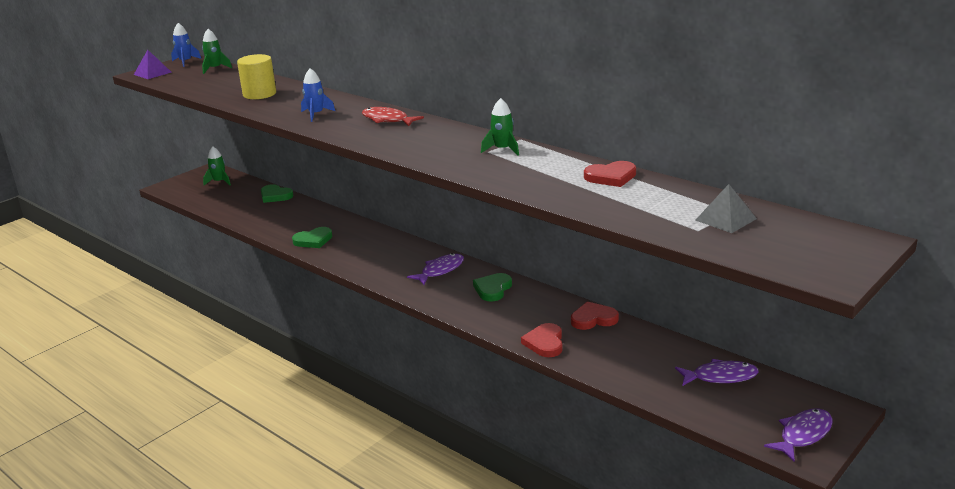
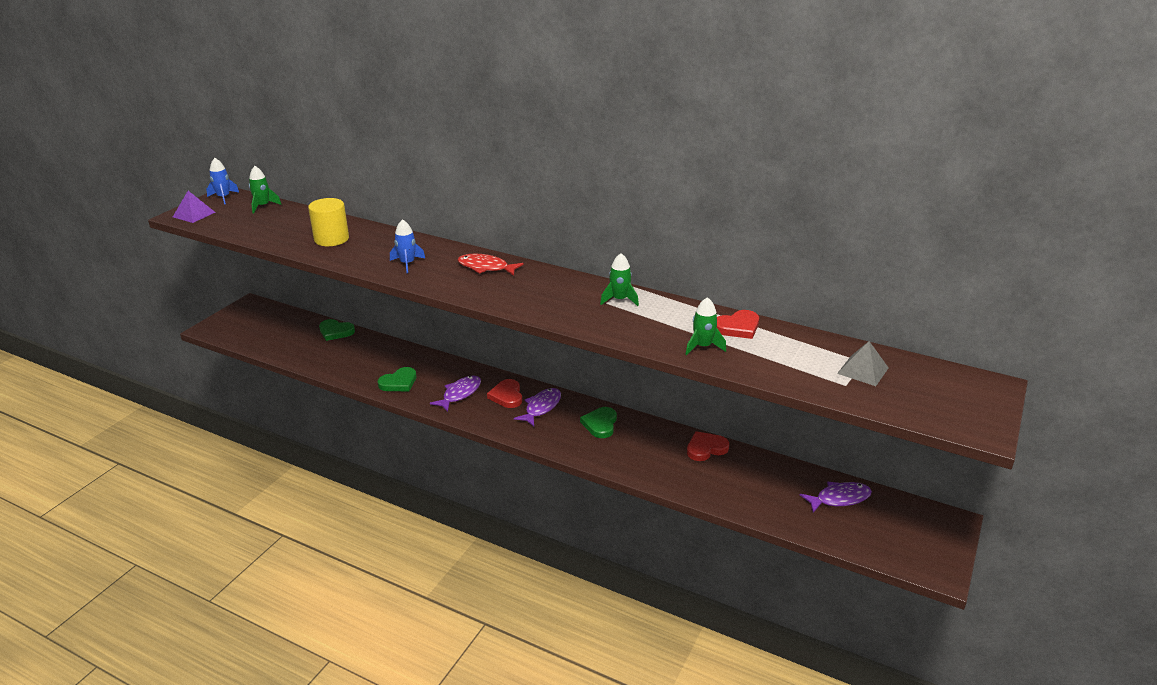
camera: 15 degrees left, 5 degrees up
green rocket [203,146,231,185] -> green rocket moved to [685,297,726,355]
red heart [521,323,562,357] -> red heart moved to [487,379,522,408]
purple fish [764,409,832,462] -> purple fish moved to [430,375,481,412]

